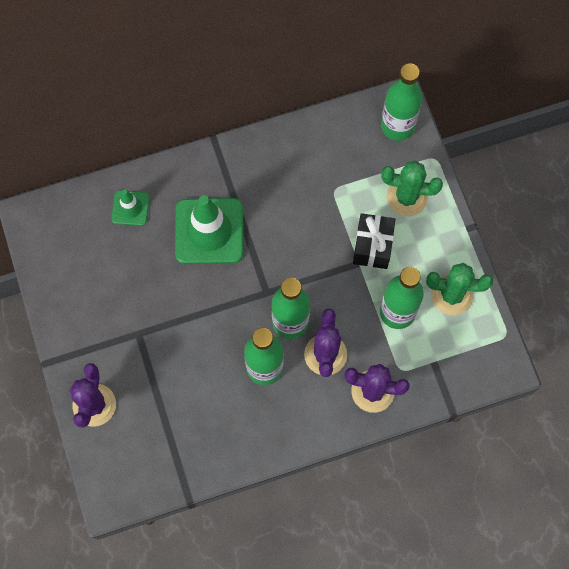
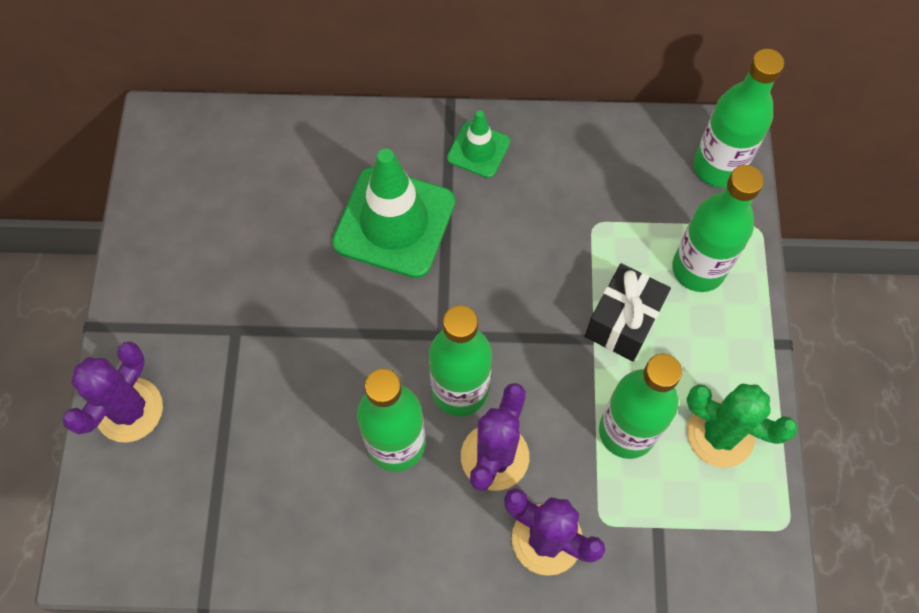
camera: 20 degrees right, 5 degrees down
green traffic cone [112,189,150,226] -> green traffic cone moved to [447,110,510,178]
green cactus [381,161,443,216] -> green bottle [672,165,764,292]

